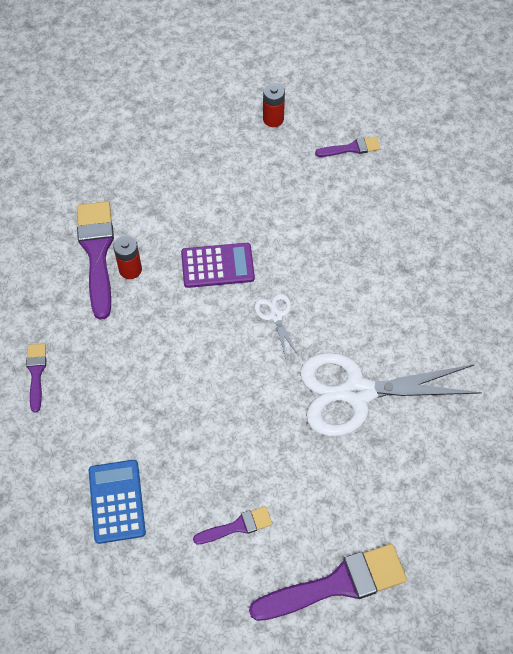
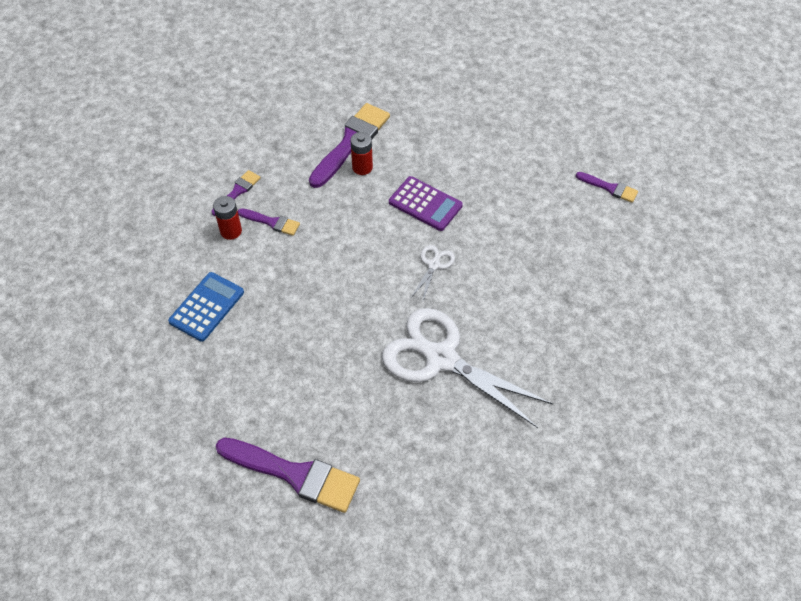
camera: 40 degrees right, 5 degrees down
purple brush [193,506,272,544] -> purple brush moved to [238,208,300,236]
red battery [263,83,285,127] -> red battery moved to [213,196,242,240]

